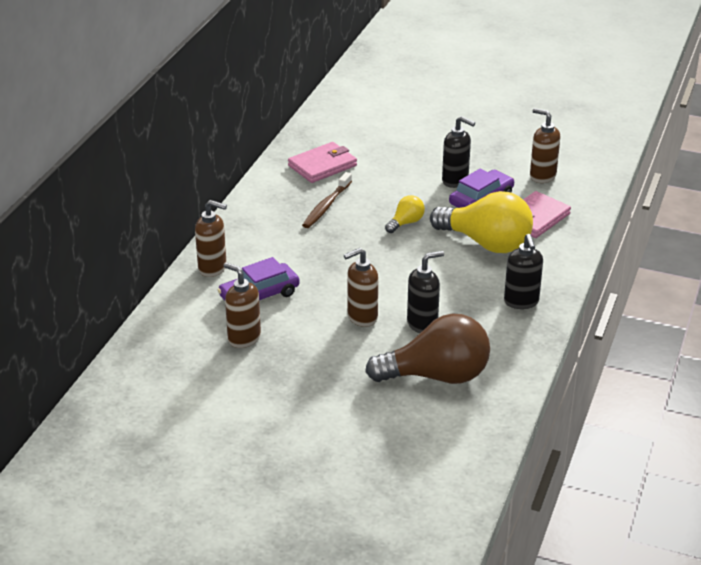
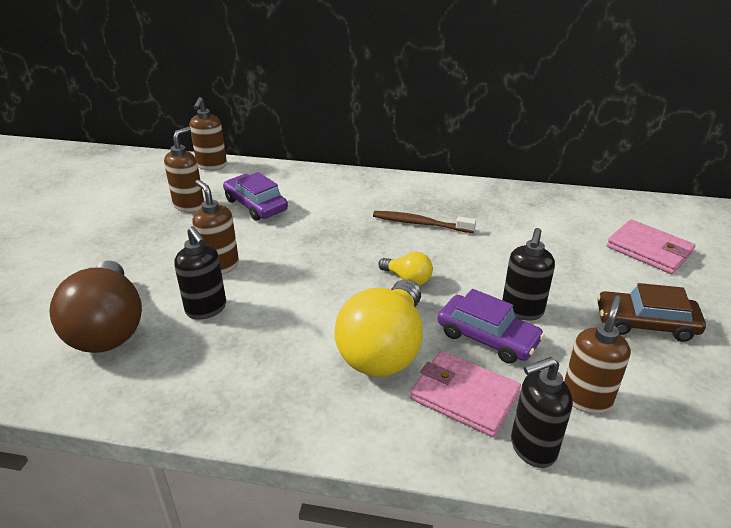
camera: 80 degrees right, 0 degrees up
brown soap dispenser [195,200,227,277] -> brown soap dispenser moved to [190,97,227,170]
pink wallet [288,142,357,183] -> pink wallet moved to [607,219,696,274]
black soap dispenser [504,234,543,309] -> black soap dispenser moved to [511,357,573,468]
none -> brown car [597,283,706,342]

